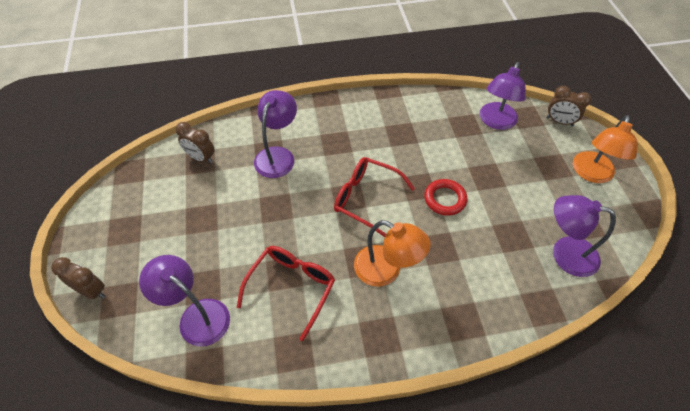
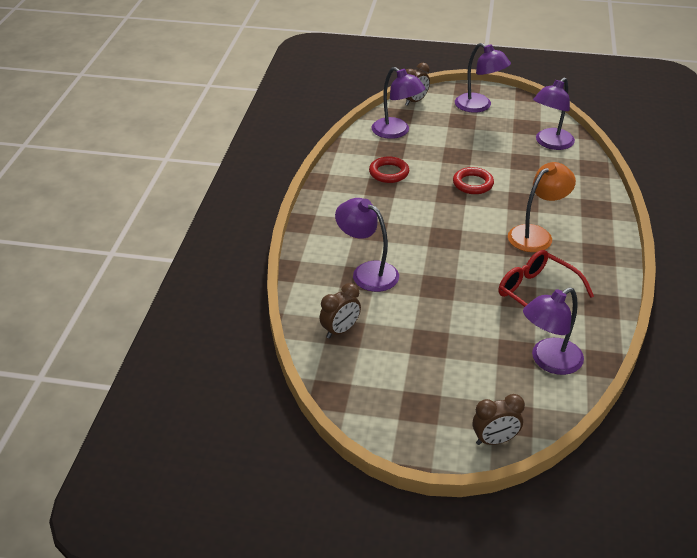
camera: 70 degrees left, 15 degrees down
brown clock [51,257,105,299] -> brown clock turned 150 degrees counterclockwise [473,394,525,445]
red glasses [334,157,415,237] -> none
orange lamp [573,115,638,183] -> purple lamp [455,43,511,113]
none -> red ring [369,156,409,183]

